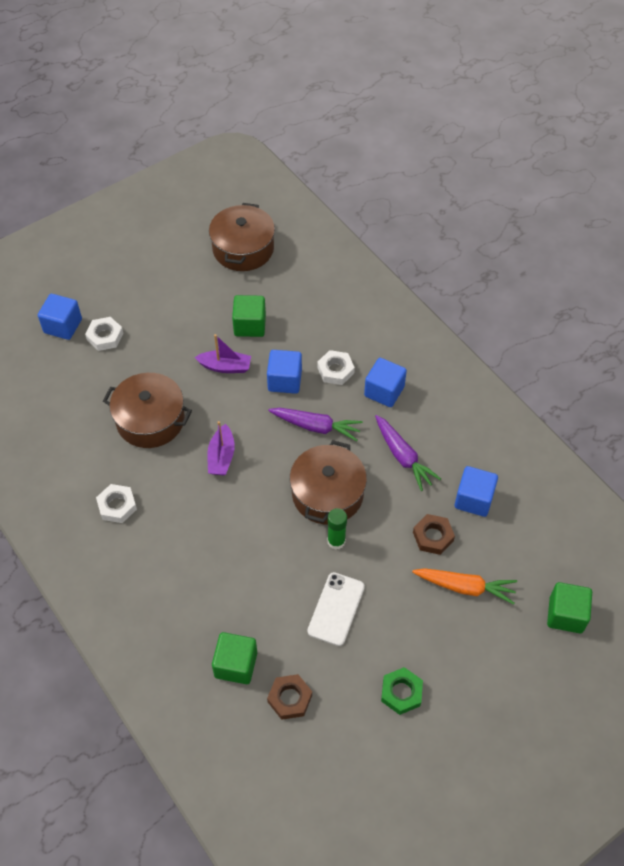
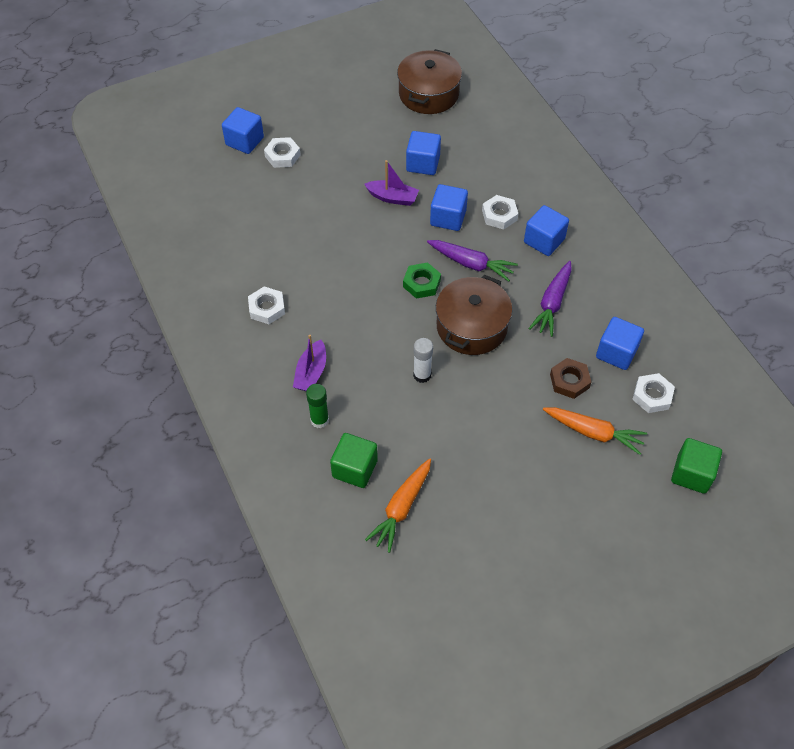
camera: 10 degrees right, 0 degrees up
brown pot [103,373,192,448] -> none
purple boat [207,421,235,475] -> purple boat moved to [293,335,326,391]
green cube [232,295,266,337] -> blue cube [406,131,441,175]
brown nut [267,674,312,720] -> orange carrot [365,458,431,553]
white phone [307,572,365,646] -> none
green glue stick [327,508,347,550] -> green glue stick moved to [306,384,329,428]
purple carrot [375,415,441,491] -> purple carrot turned 45 degrees clockwise [528,261,572,337]
green nut [381,667,423,715] -> green nut moved to [403,262,441,299]
none -> white glue stick [413,338,433,383]
none -> white nut [632,373,675,413]

